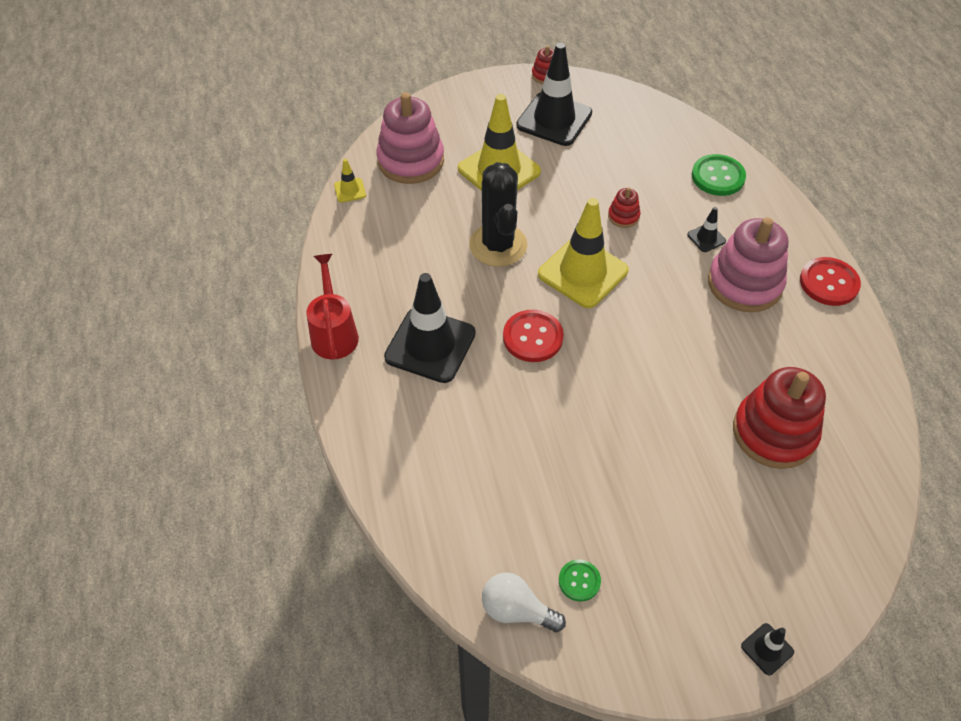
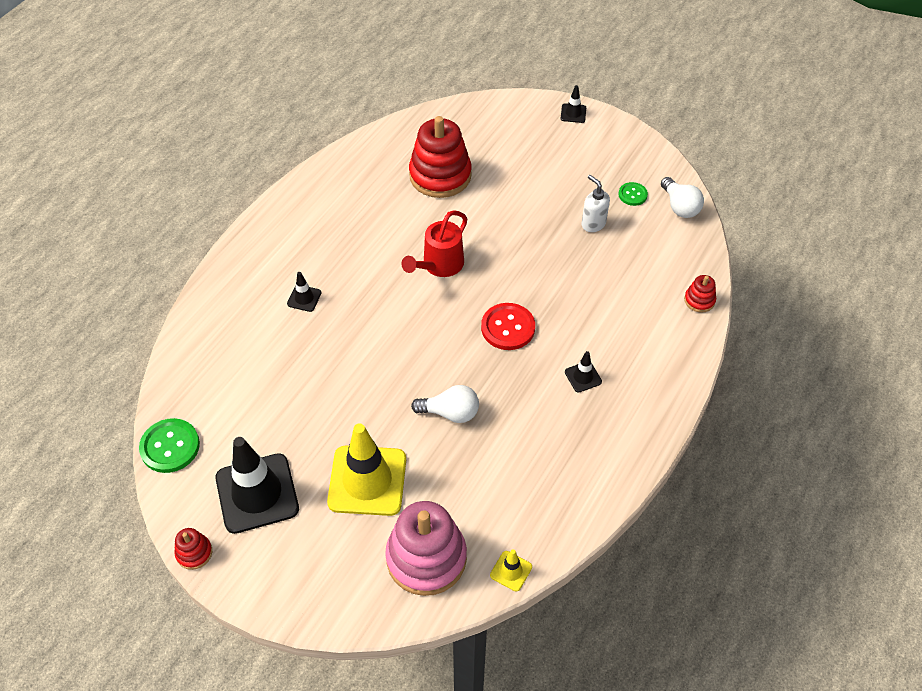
camera: 135 degrees left, 0 degrees up
red watering can [306,254,359,360] -> red watering can moved to [401,210,467,277]
black traffic cone [384,273,476,383] -> black traffic cone [565,351,602,392], size x0.44
black cactus [469,162,527,267] -> white light bulb [411,385,479,423]
yellow traffic cone [538,198,628,308] -> none
red stacking toy [608,187,640,228] -> red stacking toy moved to [684,275,716,313]
green button [692,154,746,196] -> green button moved to [139,418,200,473]
pink stacking toy [708,217,788,312] -> none
red button [800,257,861,306] -> none
none -> white soap dispenser [581,175,610,232]

